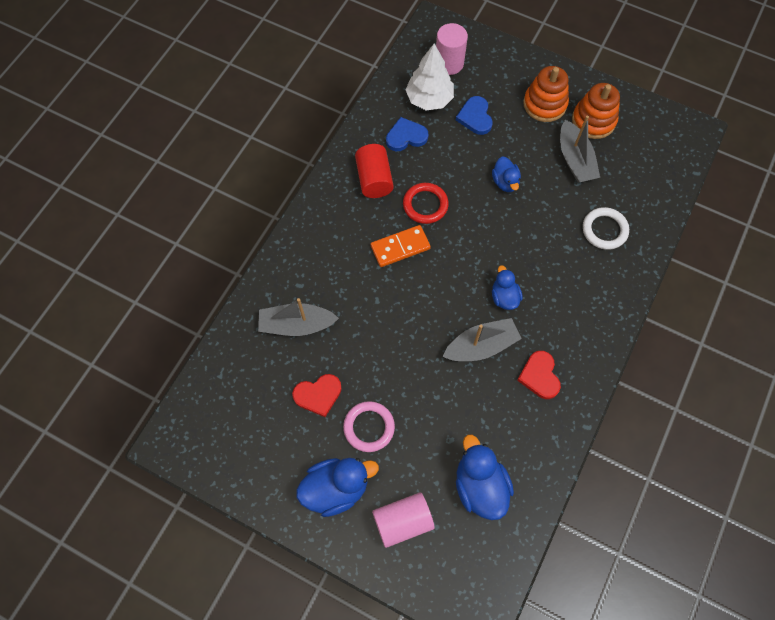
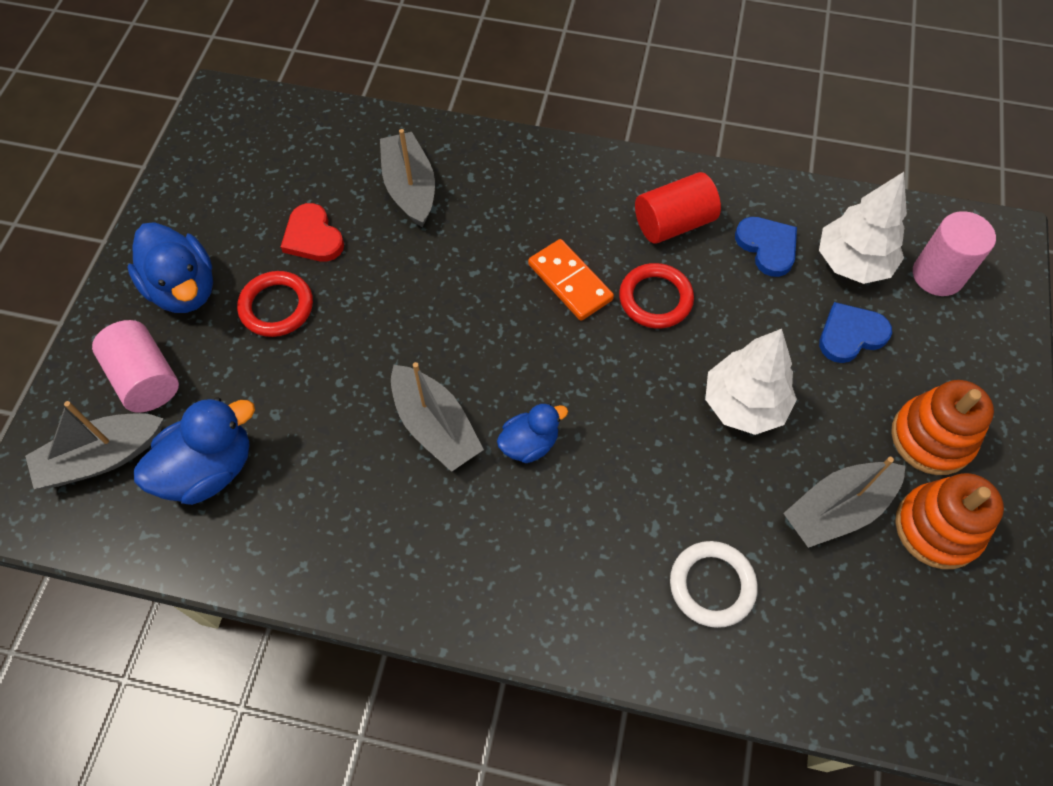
camera: 75 degrees right, 5 degrees down
pink ring [343,401,395,452] -> red ring [237,271,313,337]
blue duck [492,156,521,192] -> white tree [705,329,797,435]
red heart [517,351,561,399] -> none
none -> grey boat [25,401,164,489]

